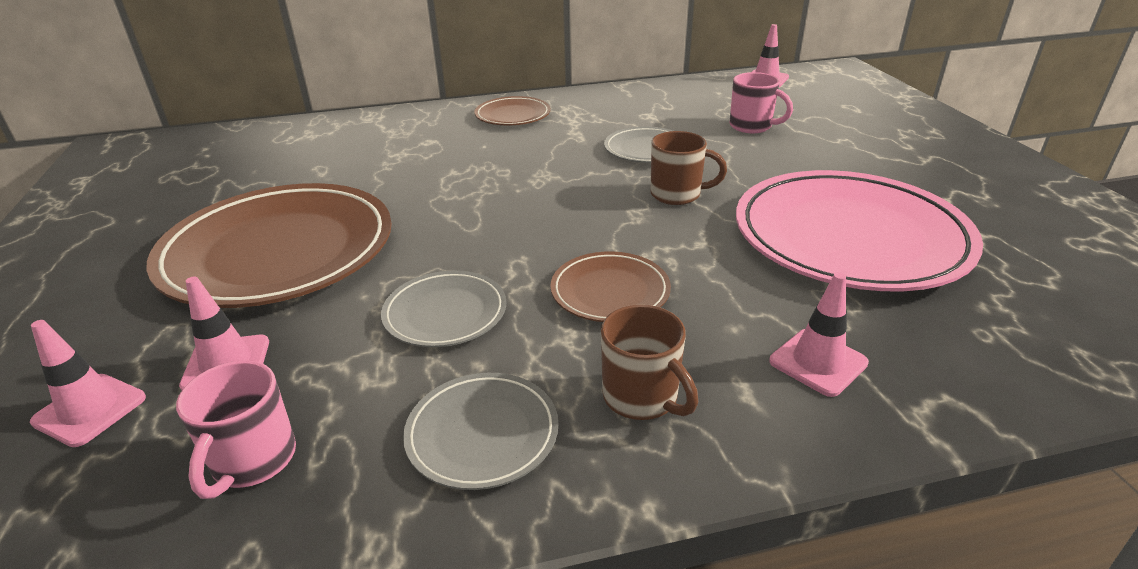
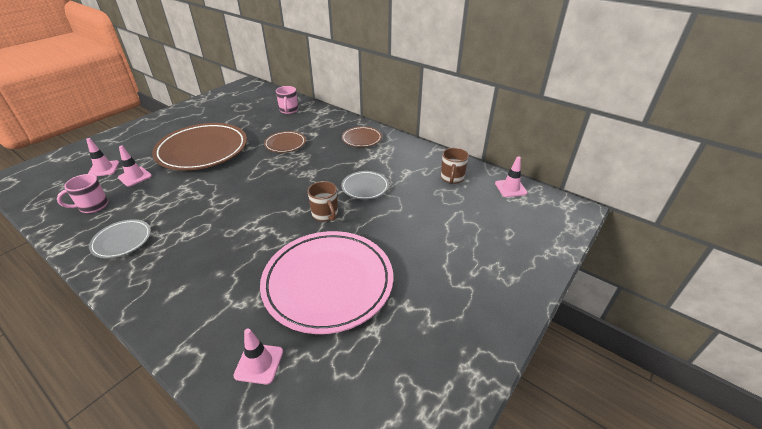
camera: 50 degrees right, 5 degrees up
grey plate [381,271,506,347] -> none
brown plate [551,252,671,322] -> brown plate moved to [264,131,306,153]
brown mug [601,305,698,420] -> brown mug moved to [441,148,469,184]
pink mug [729,72,793,133] -> pink mug moved to [276,86,298,114]
pink traffic cone [769,272,869,397] -> pink traffic cone moved to [233,328,283,385]

